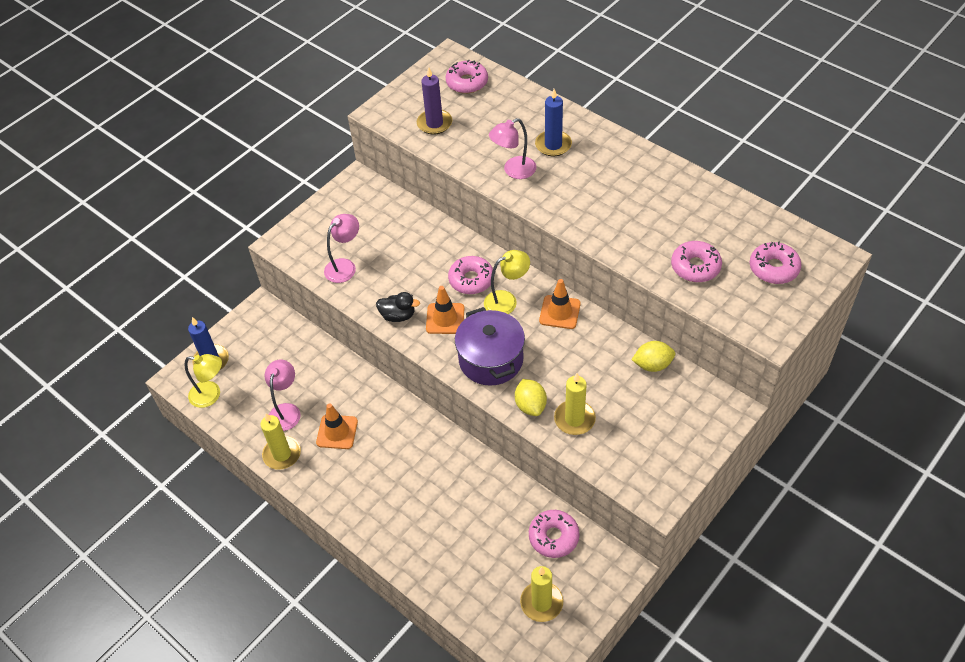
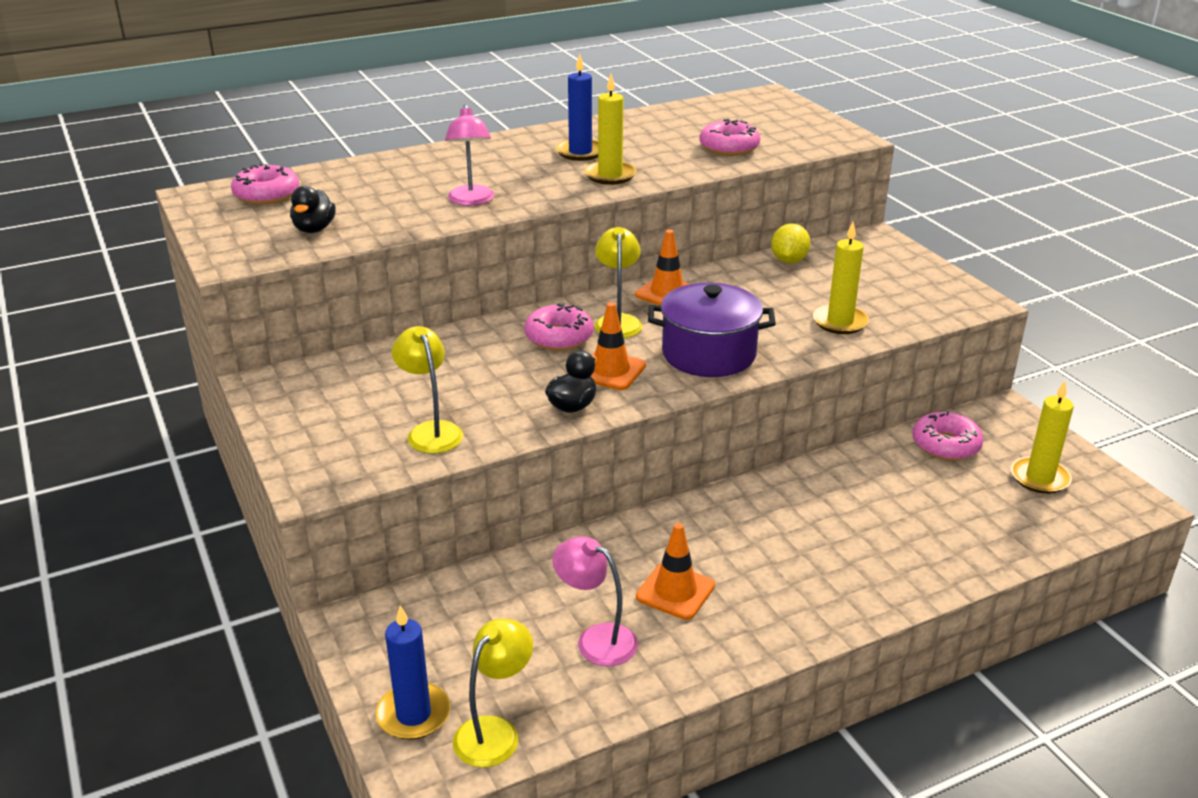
camera: 70 degrees left, 20 degrees down
yellow candle [260,414,301,470] -> yellow candle moved to [584,74,636,185]
pink lamp [324,214,359,283] -> yellow lamp [392,326,463,454]
purple candle [417,67,452,135] -> black duck [290,186,336,233]
yellow lemon [515,379,547,416] -> none
blue candle [535,89,572,156] -> blue candle moved to [556,54,598,161]
pink donut [749,241,801,284] -> none

